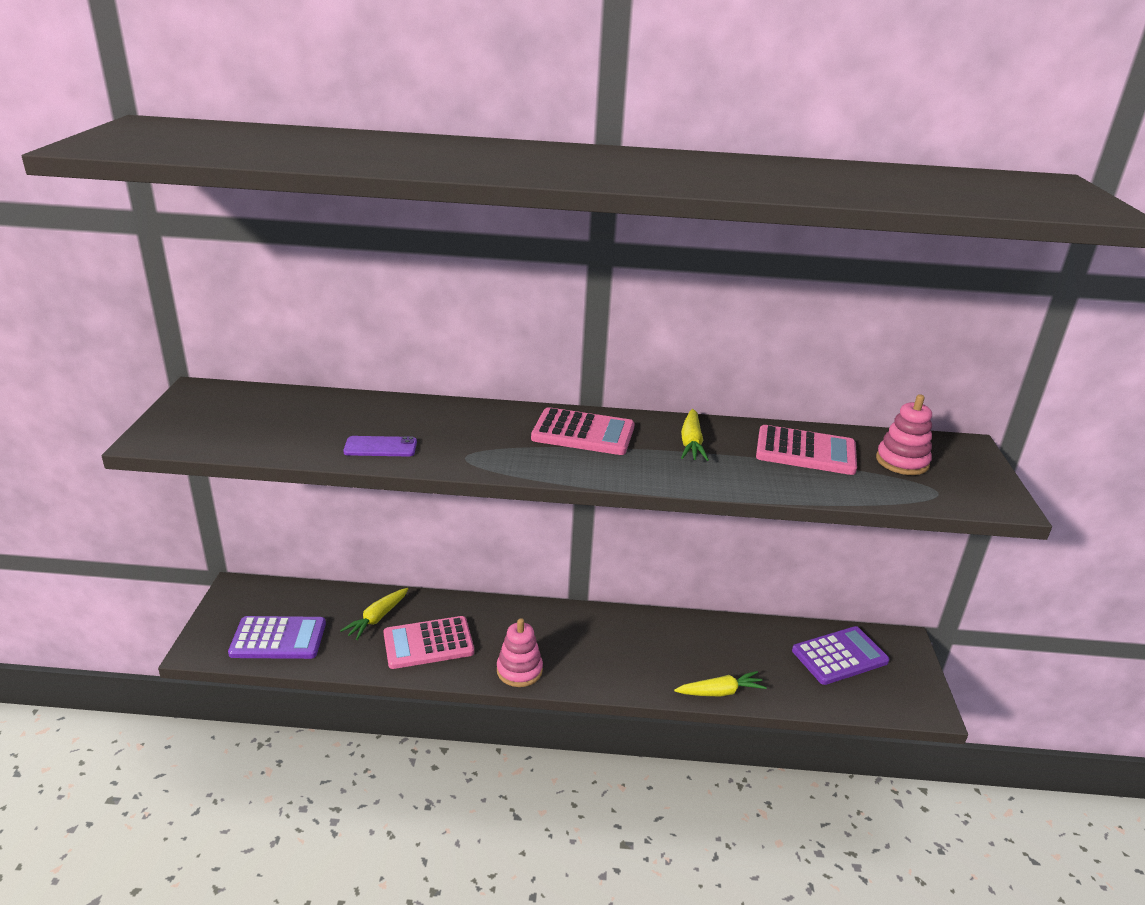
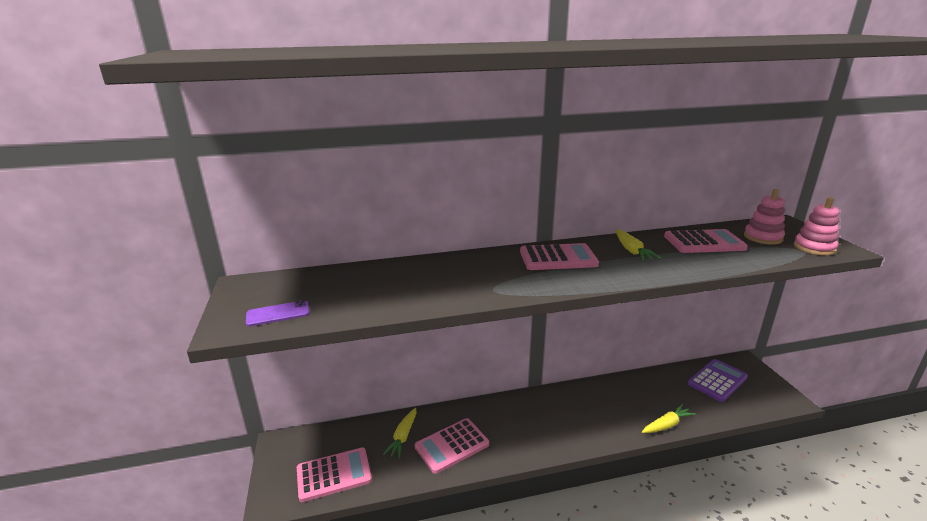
camera: 15 degrees left, 5 degrees down
purple calculator [228,616,326,659] -> pink calculator [297,447,372,502]
purple phone [343,436,417,456] -> purple phone moved to [246,300,310,327]
pink stacking toy [497,618,543,687] -> pink stacking toy moved to [794,197,839,256]

